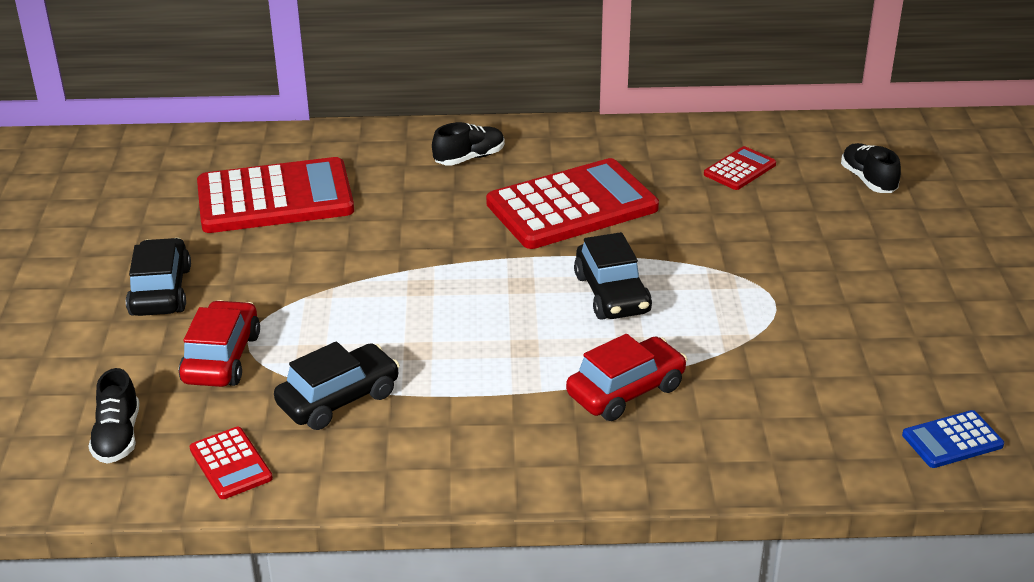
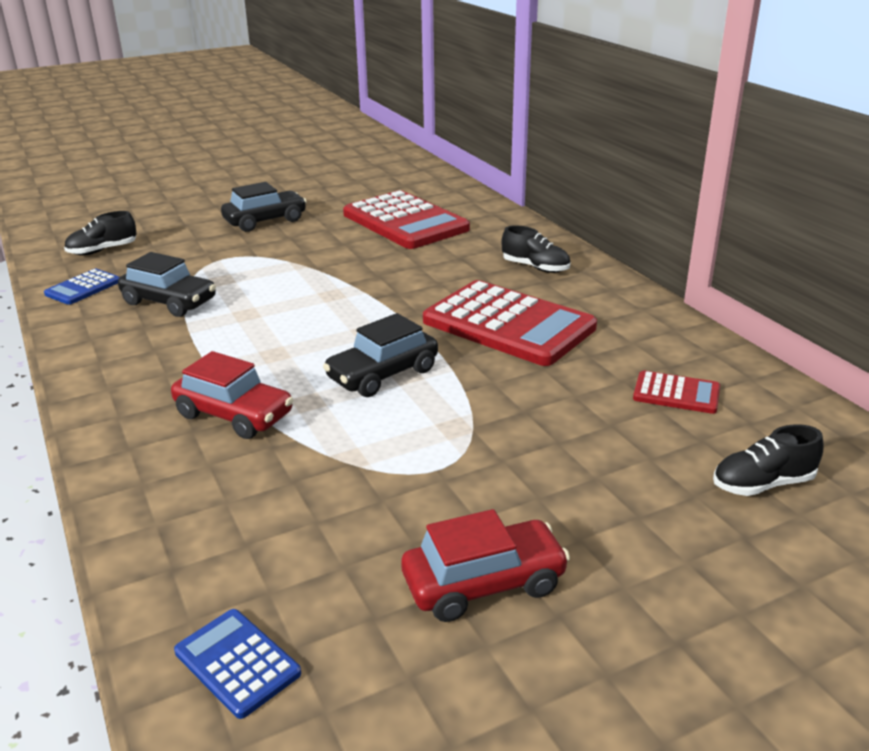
camera: 65 degrees right, 5 degrees down
red car [179,300,260,387] -> red car moved to [401,509,570,622]
red calculator [190,427,273,499] -> blue calculator [44,269,120,305]
black shoe [841,143,901,193] -> black shoe turned 150 degrees counterclockwise [713,425,823,496]

